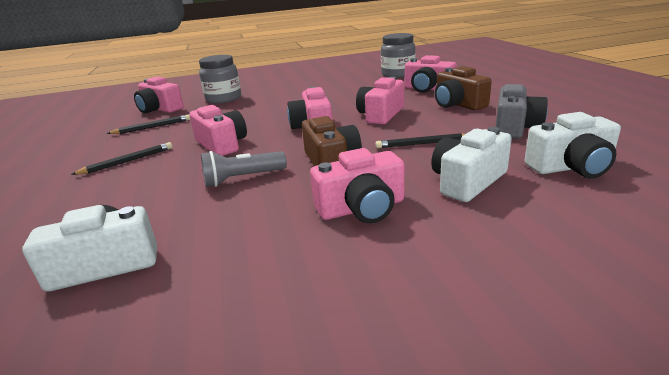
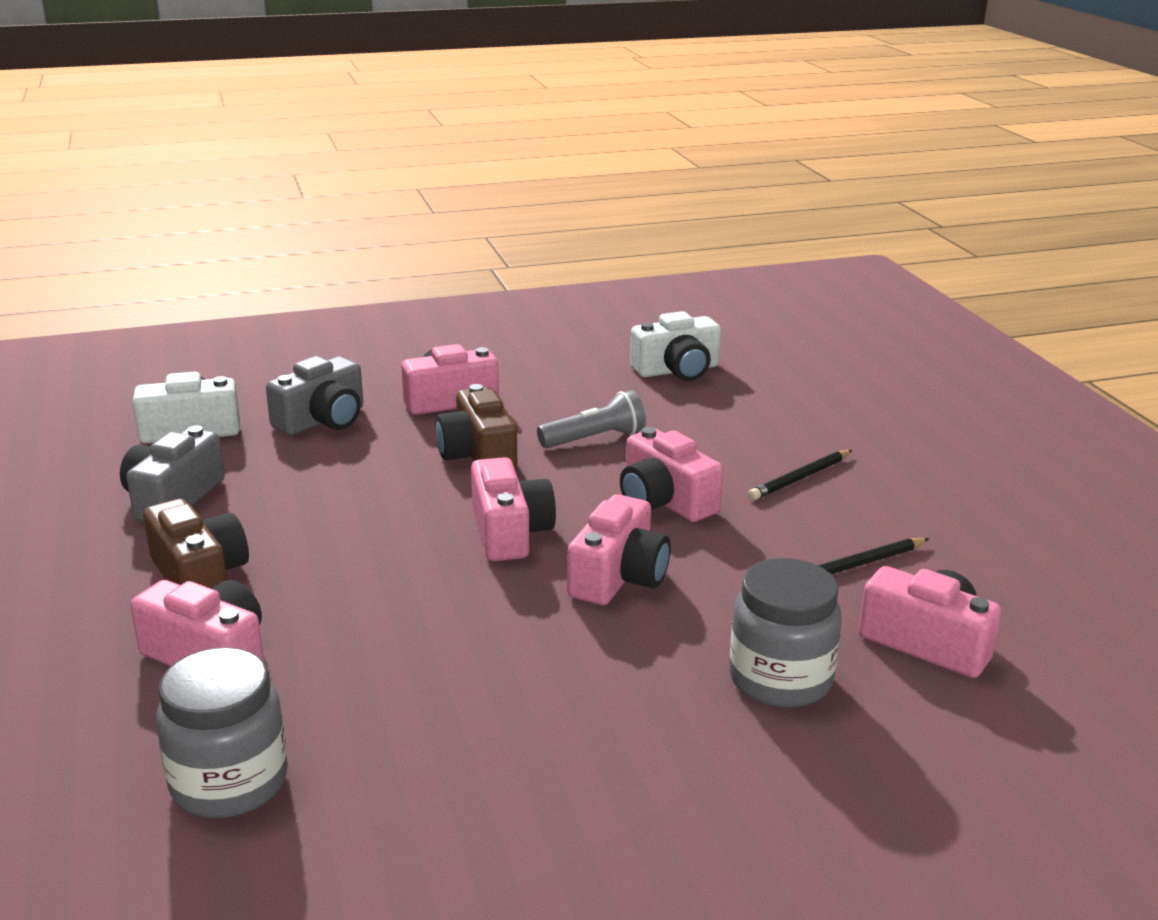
camera: 175 degrees right, 0 degrees up
pink camera [356,77,404,125] -> pink camera moved to [567,494,671,605]
black pencil [375,133,465,148] -> none
white camera [431,127,512,202] -> grey camera [266,356,363,435]

